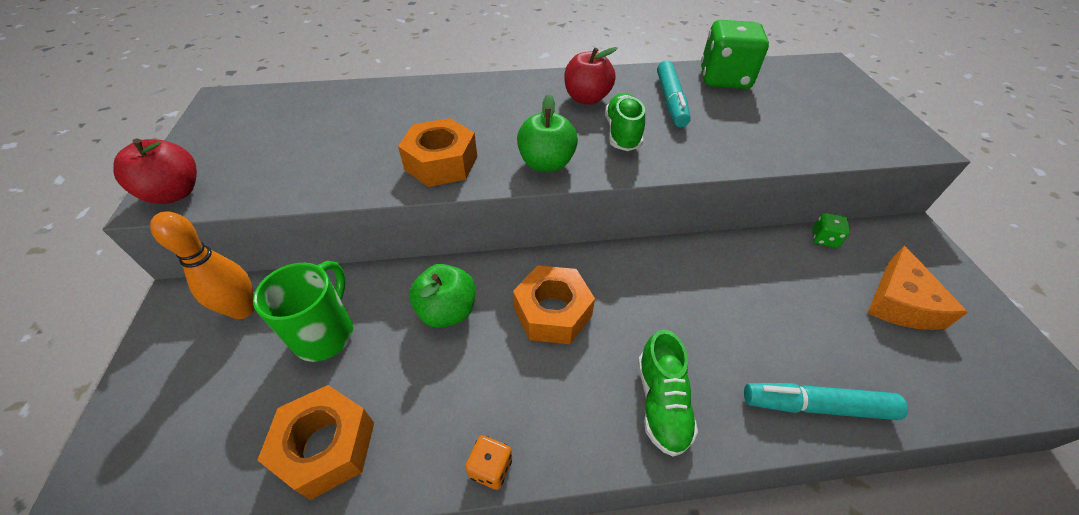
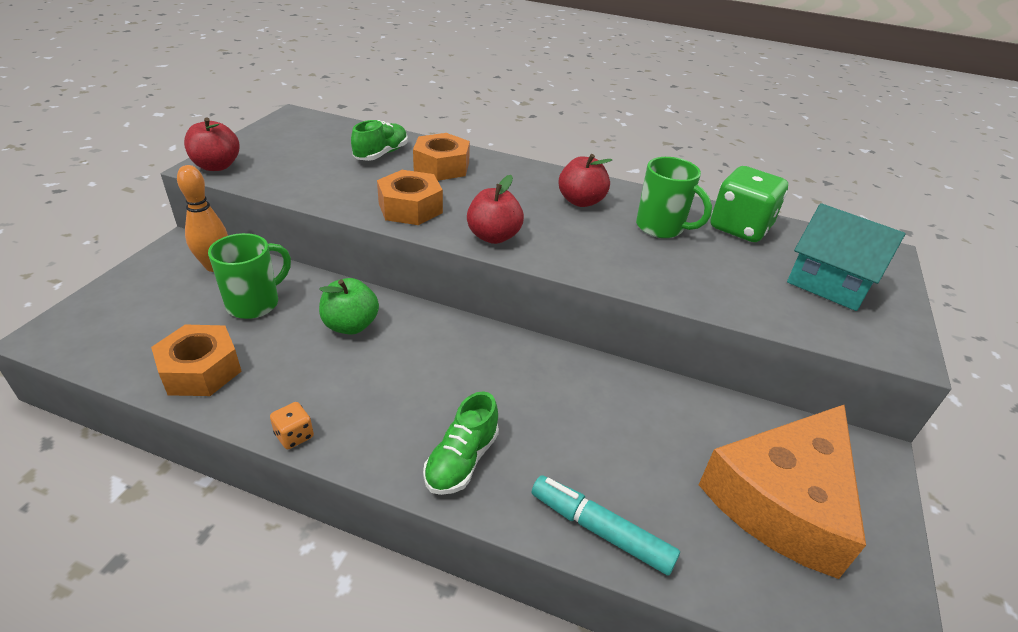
camera: 25 degrees right, 10 degrees down
orange nut [513,265,595,344] -> orange nut moved to [413,133,470,181]
green apple [517,94,578,172] -> red apple [467,175,524,244]
green shoe [605,93,645,151] -> green shoe moved to [351,120,408,161]
turquoise marker [657,60,691,127] -> green mug [636,157,712,238]
green dice [812,213,850,248] -> none
orange cheese [868,246,968,330] -> orange cheese [699,404,866,579], size x1.74
none -> turquoise house [787,203,906,311]

